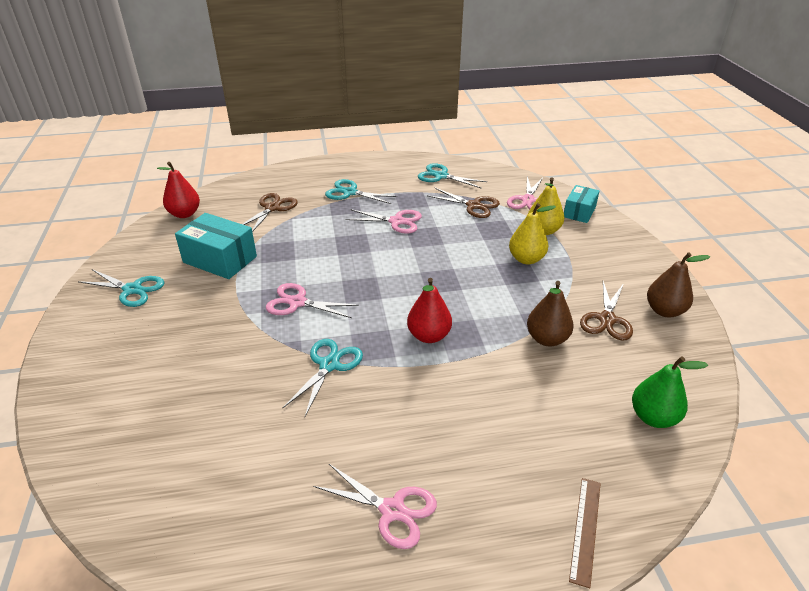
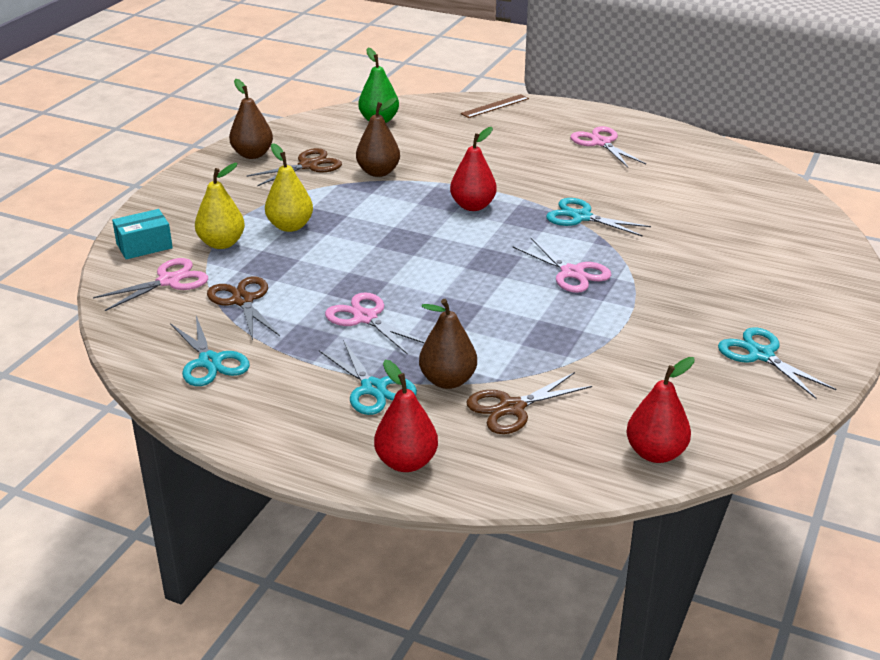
camera: 145 degrees left, 5 degrees down
turquoise box [175,213,257,279] -> none
turquoise scissors [283,339,363,416] -> turquoise scissors turned 60 degrees clockwise [546,198,651,237]
none -> red pear [374,360,438,472]
none -> brown pear [419,299,477,389]

